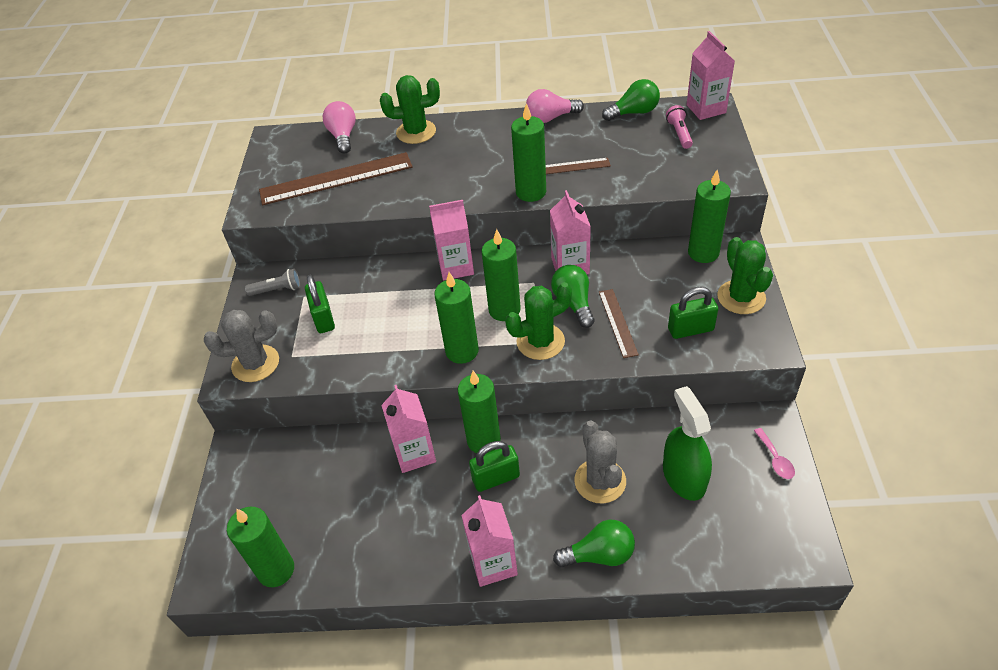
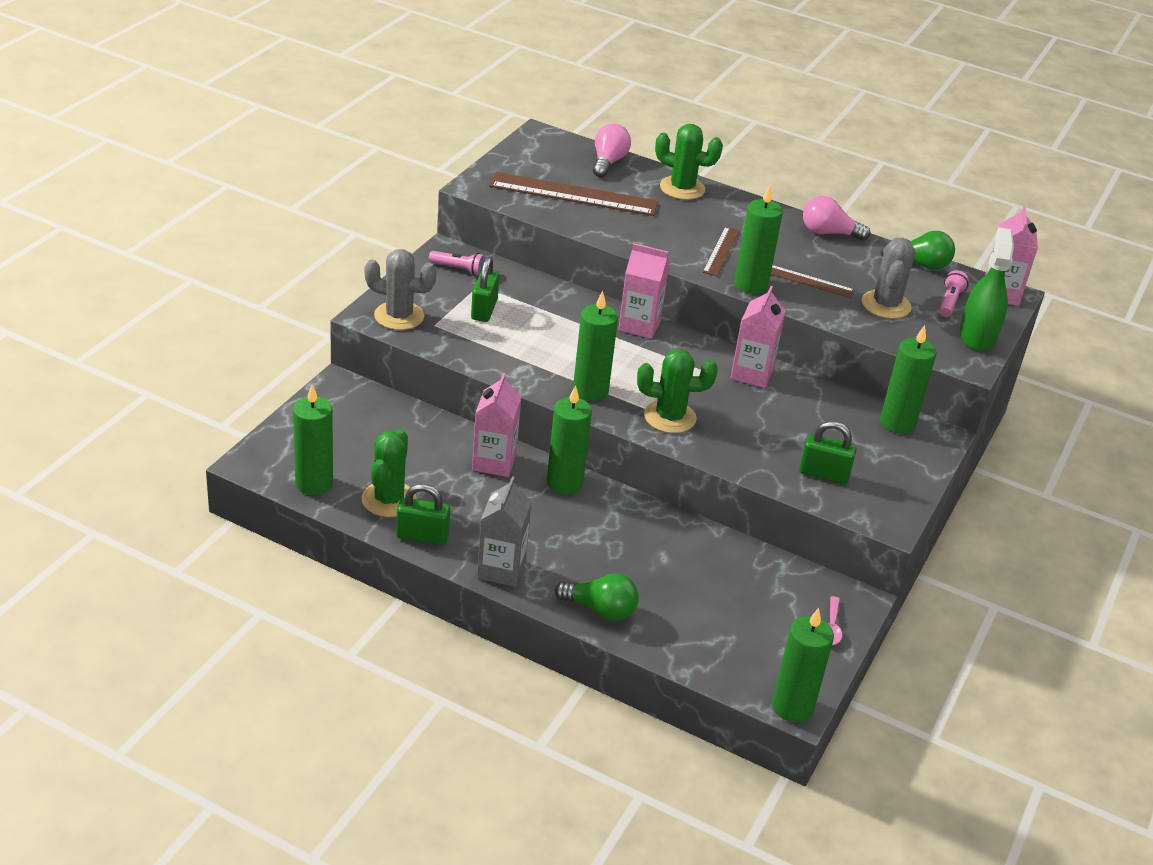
camera: 20 degrees right, 10 degrees down
grey flashlight [245,269,300,296] -> pink flashlight [429,251,486,276]
pink carton [461,495,518,587] -> grey carton [477,476,532,587]
green padlock [469,441,520,492] -> green padlock moved to [396,484,450,545]
green candle [481,229,521,321] -> green candle moved to [772,608,834,722]
green light bulb [551,265,595,328] -> none
grey cactus [574,420,626,504] -> grey cactus moved to [862,238,915,319]
brown ruler [599,289,639,358] -> brown ruler moved to [703,227,740,276]
green spray bottle [663,386,712,501] -> green spray bottle moved to [960,227,1014,351]
green cactus [717,237,773,314] -> green cactus moved to [362,429,416,517]

